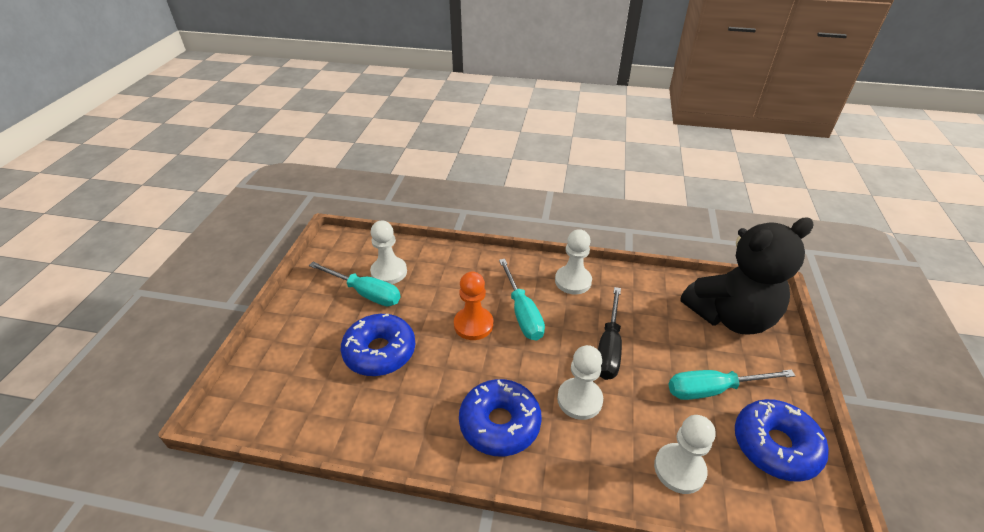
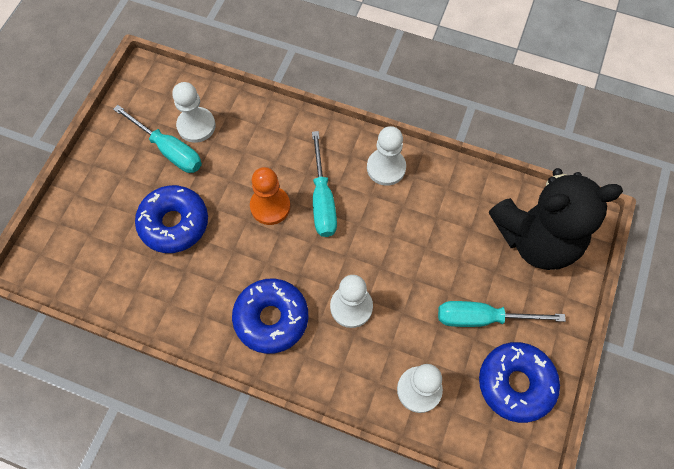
camera: 10 degrees right, 25 degrees up
black screwdriver [598,287,622,380] -> none

